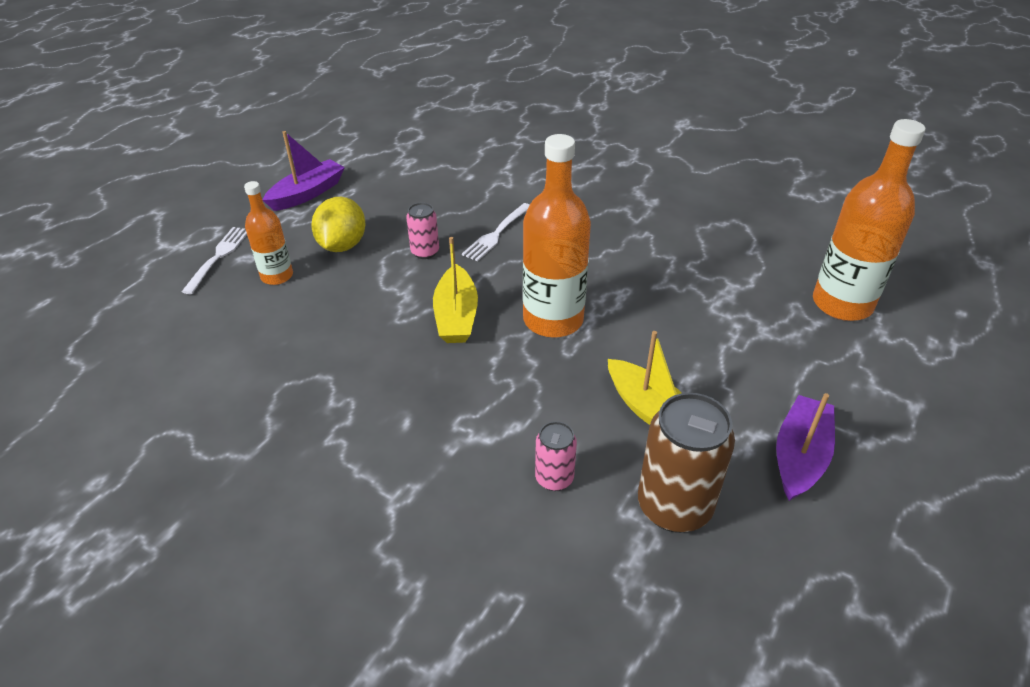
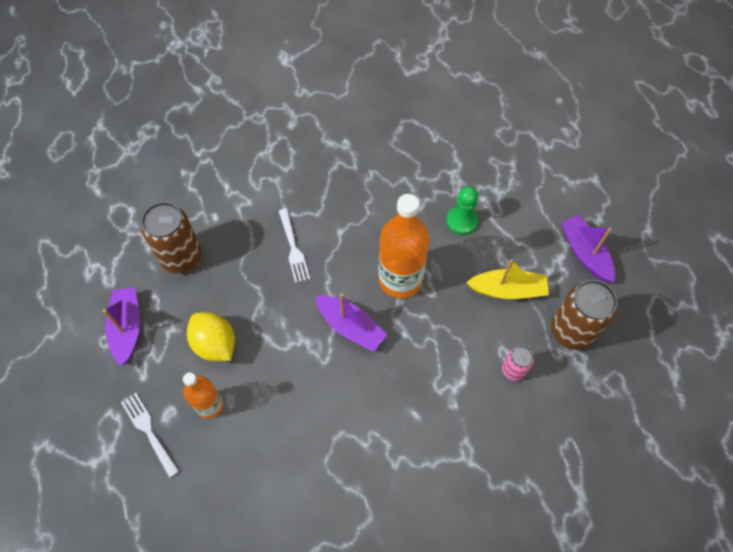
camera: 50 degrees left, 20 degrees up
pink can [406,203,439,259] -> none
yellow boat [433,237,478,343] -> purple boat [315,293,387,352]
orange bottle [813,119,926,321] -> none
none -> brown can [141,202,202,274]
none -> green pawn [446,186,478,235]

